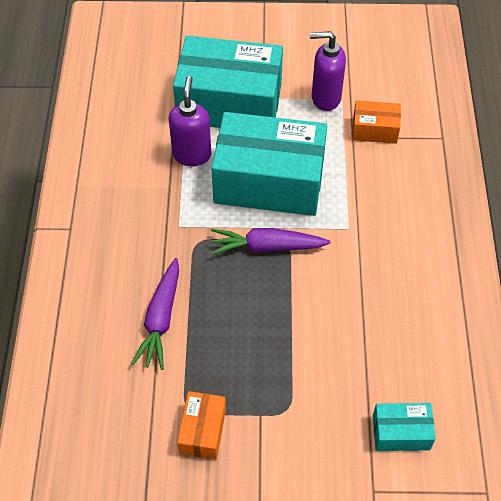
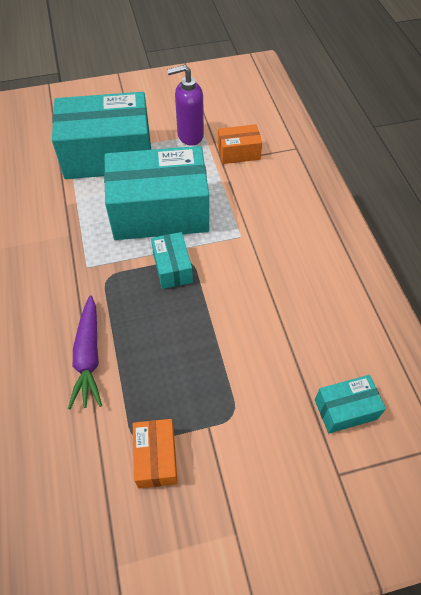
camera: 15 degrees left, 0 degrees up
purple soap dispenser [169,76,211,166] -> none
purple carrot [211,228,331,255] -> turquoise box [151,232,193,289]

